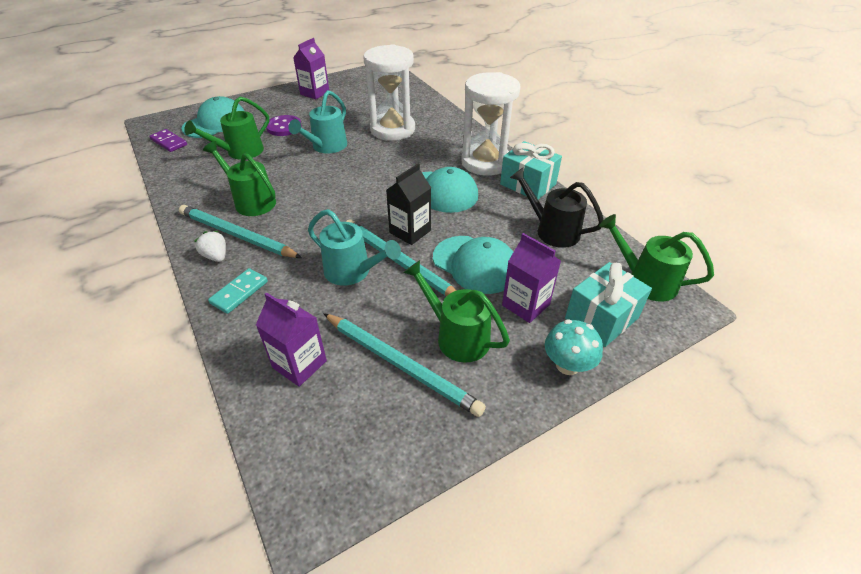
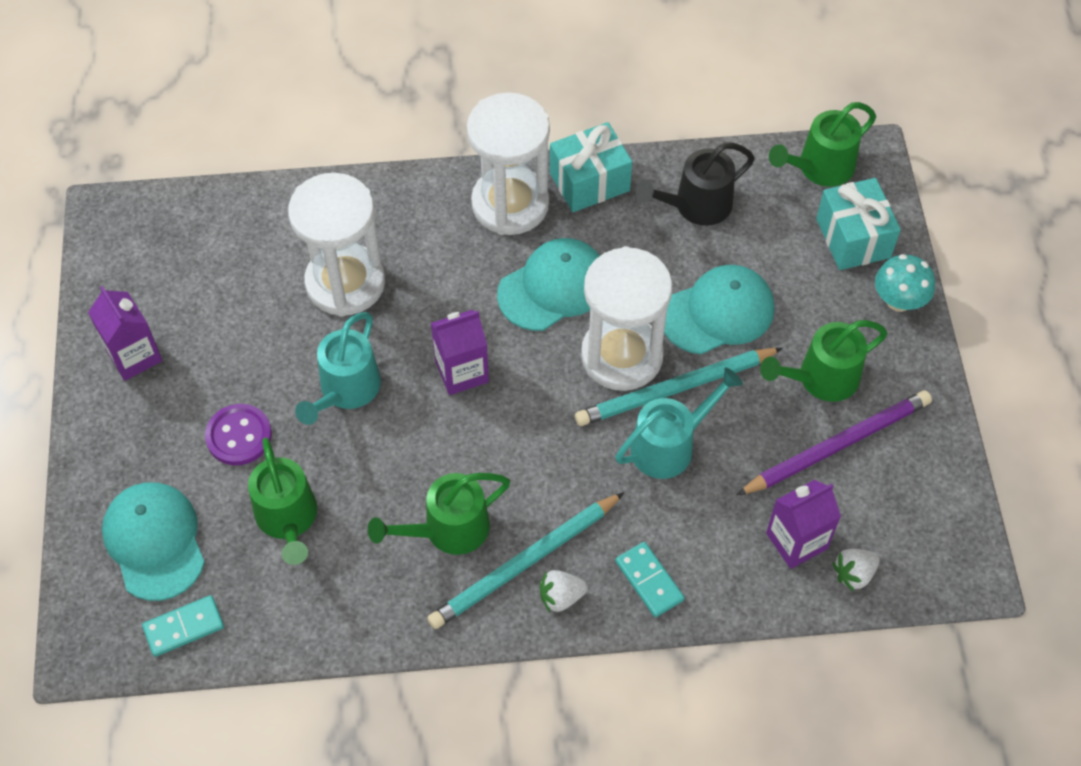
camera: 65 degrees left, 15 degrees up
purple domino [149,129,187,152] -> turquoise domino [142,595,224,657]
turquoise watering can [288,90,347,153] -> turquoise watering can turned 60 degrees clockwise [295,312,381,425]
turquoise pencil [323,313,486,417] -> purple pencil [737,390,932,495]
black carton [386,163,431,245] -> white hourglass [581,246,672,391]
purple carton [502,233,561,323] -> purple carton moved to [431,310,489,395]
none -> white strawberry [832,549,880,592]

